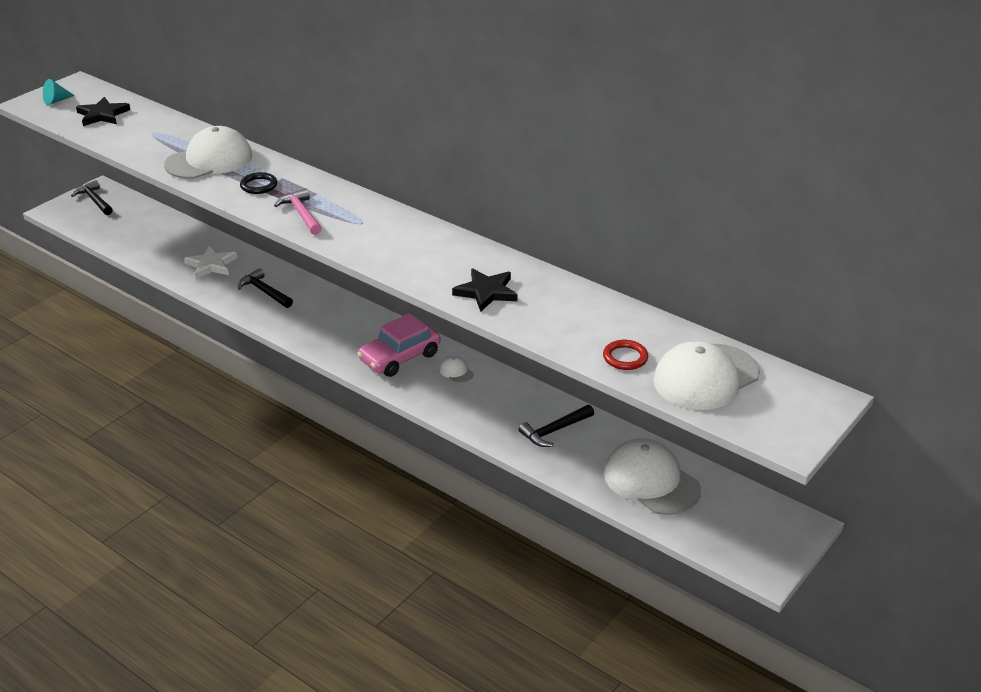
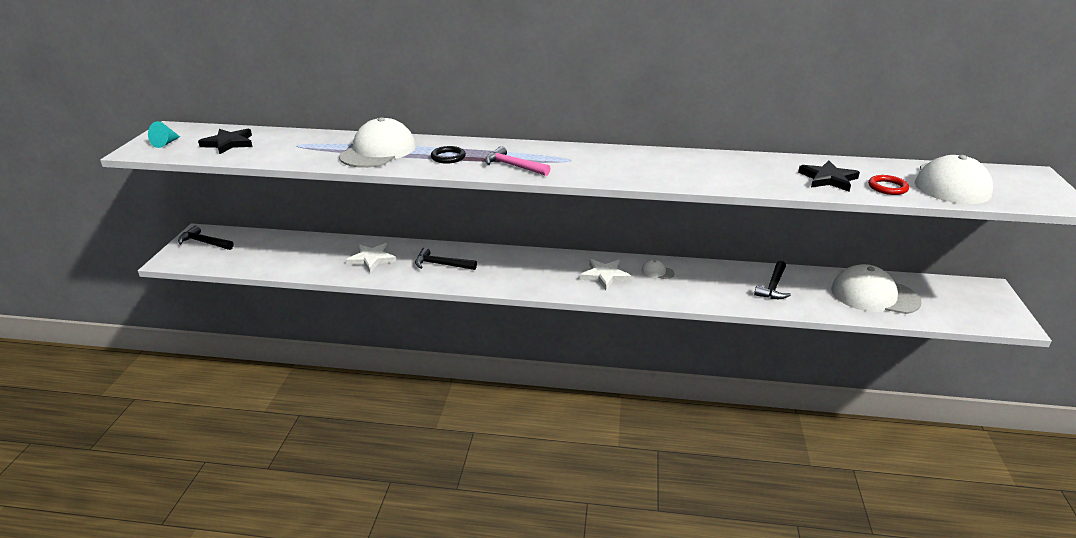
camera: 30 degrees left, 5 degrees down
pink car [357,313,440,377] -> white star [580,259,631,290]
black star [452,268,518,311] -> black star moved to [798,160,860,191]

